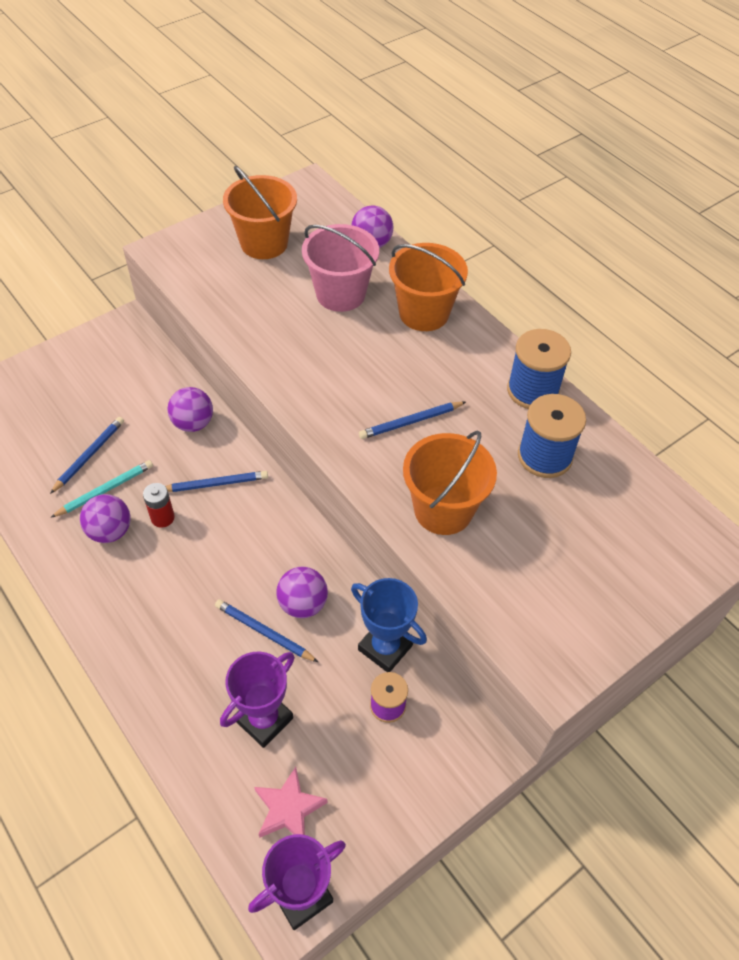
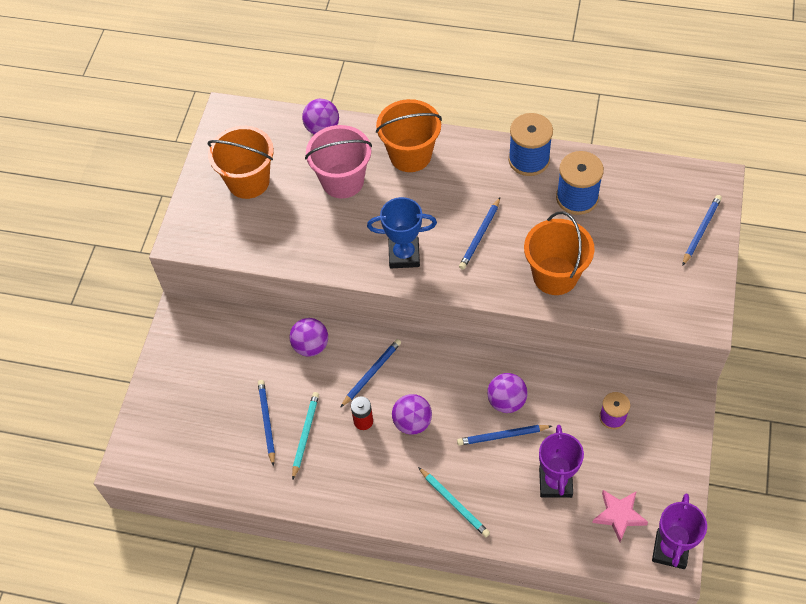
camera: 35 degrees left, 5 degrees up
purple ball [80,494,130,543] -> purple ball moved to [392,394,432,435]
blue trophy [351,578,427,672] -> blue trophy moved to [367,197,437,268]
none -> turquoise pencil [418,467,490,537]
none -> blue pencil [682,195,722,266]

